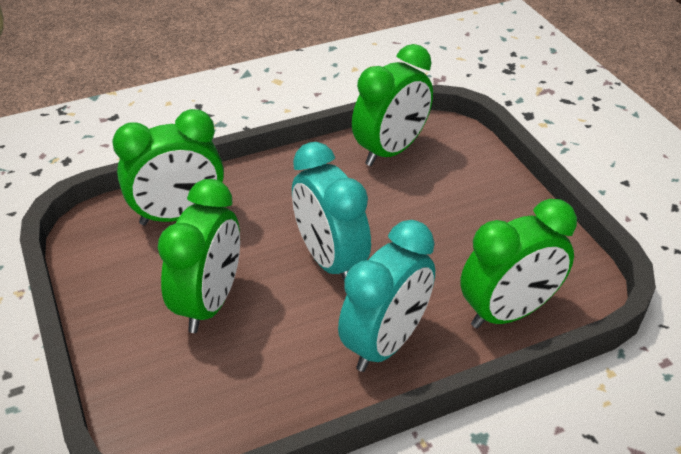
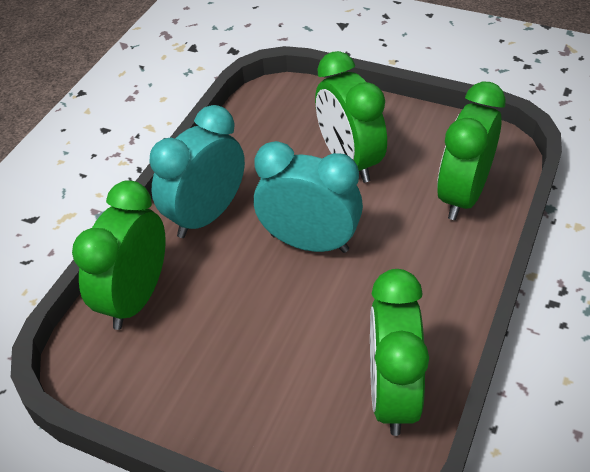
camera: 140 degrees right, 5 degrees up
turquoise clock [338,220,435,372] -> turquoise clock turned 45 degrees clockwise [149,105,245,238]

